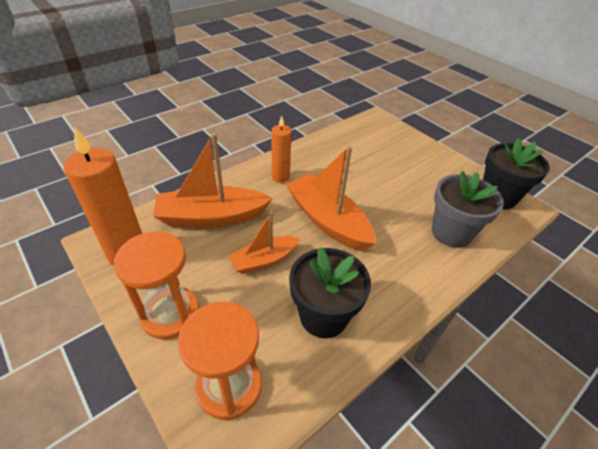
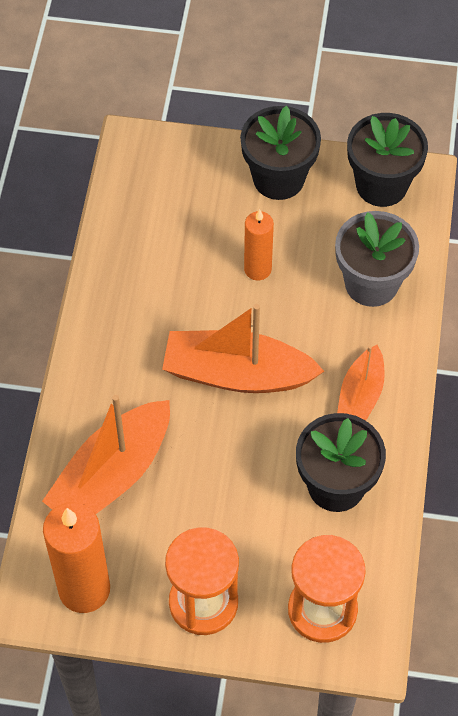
camera: 40 degrees left, 15 degrees up
orange boat [228,212,300,274] -> orange boat moved to [337,345,385,421]
orange candle [271,115,291,183] -> orange candle moved to [244,209,274,280]
none -> black flower pot [240,106,321,200]

